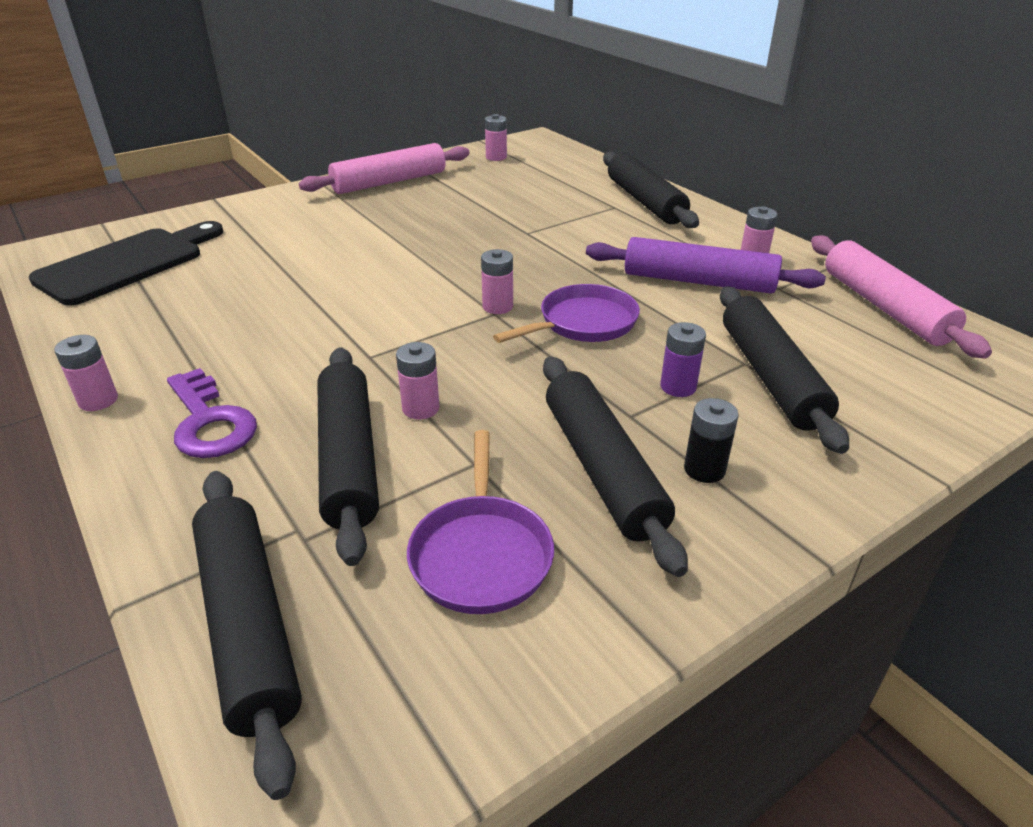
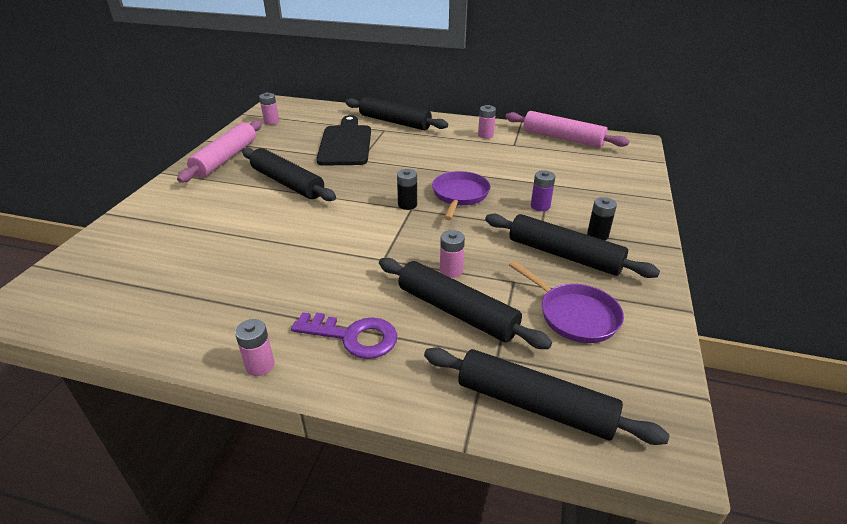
camera: 40 degrees left, 0 degrees up
black cutting board [28,221,223,306] -> black cutting board moved to [316,115,371,166]
pink battery [481,249,513,314] -> black battery [397,169,417,210]
purple rolling pin [586,237,826,294] -> none
black rolling pin [720,286,849,454] -> black rolling pin moved to [242,148,336,201]

